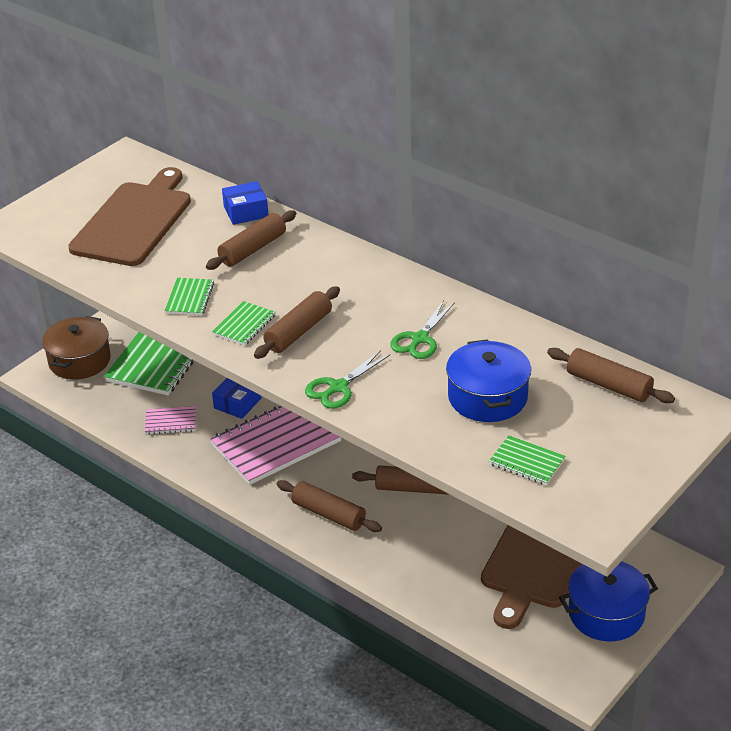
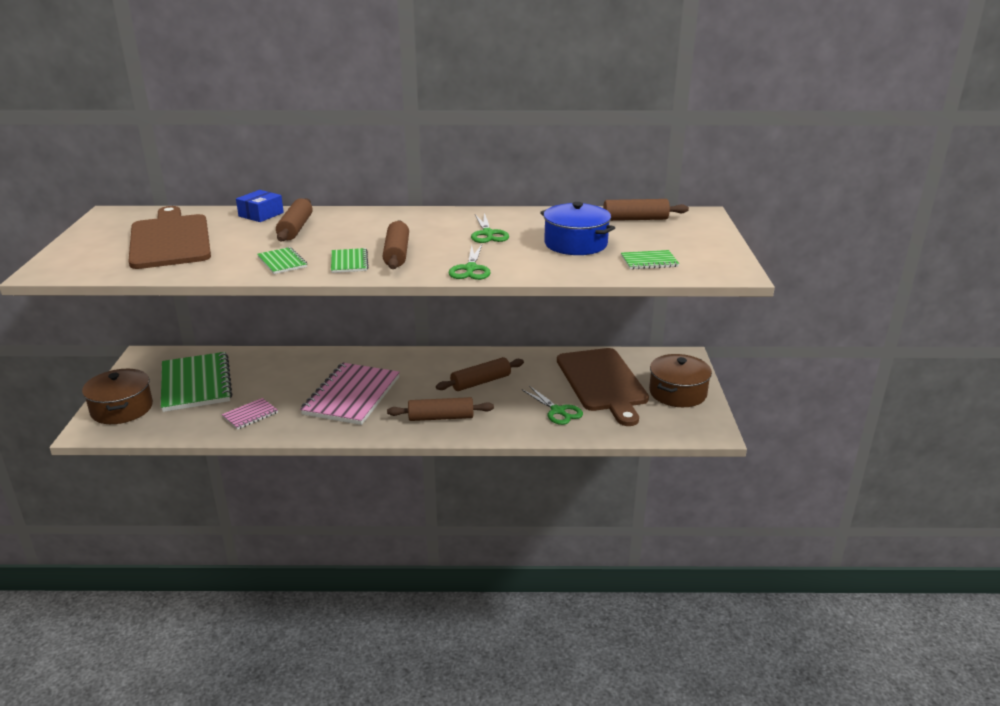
camera: 40 degrees left, 10 degrees down
blue box [212,378,261,419] -> none
blue pot [559,561,658,641] -> brown pot [649,354,712,407]
none -> green scissors [522,386,583,425]

